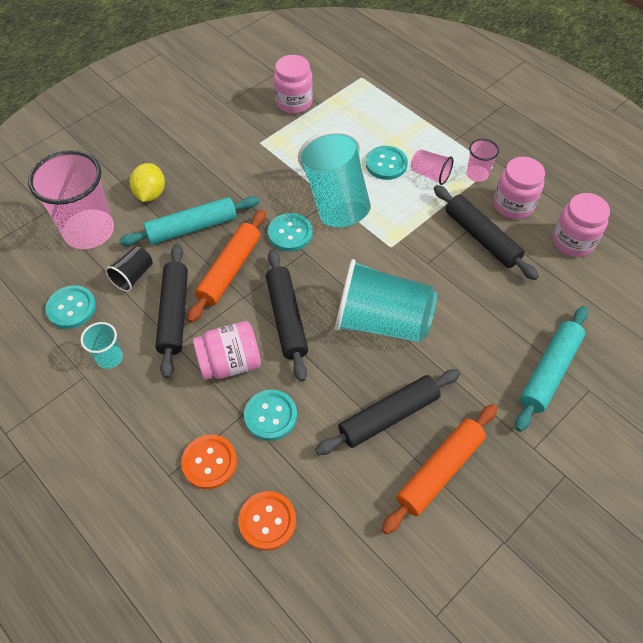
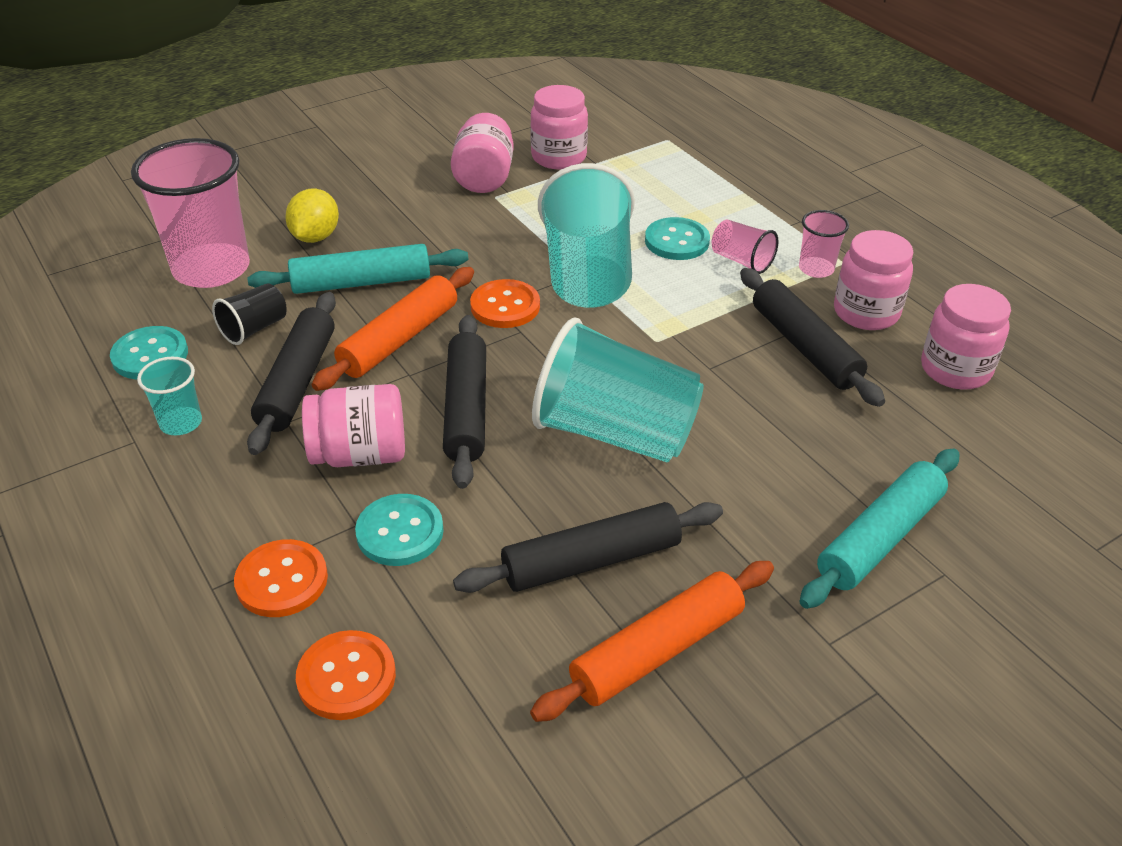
camera: 10 degrees right, 15 degrees down
turquoise button [268,213,313,251] -> orange button [470,279,540,328]
none -> pink jar [451,113,514,193]

